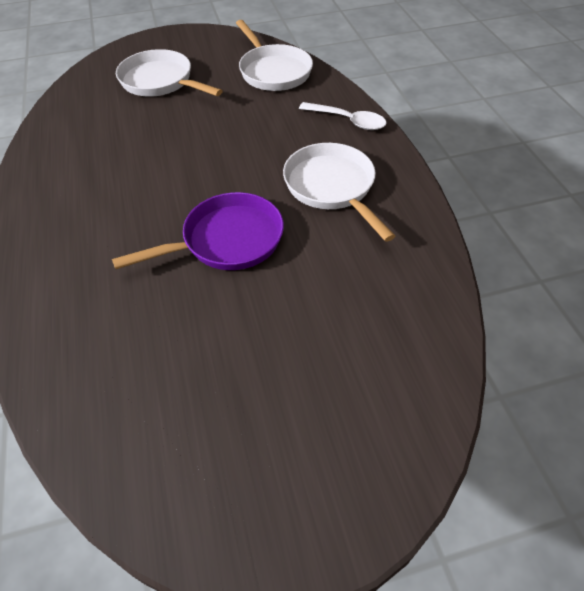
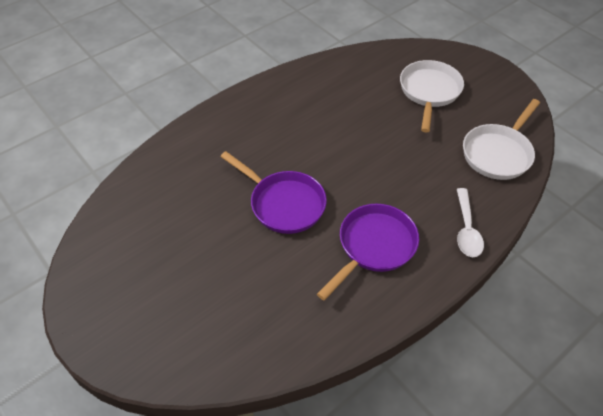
camera: 65 degrees right, 0 degrees up
white pan [283,143,395,242] -> purple pan [317,204,419,300]

